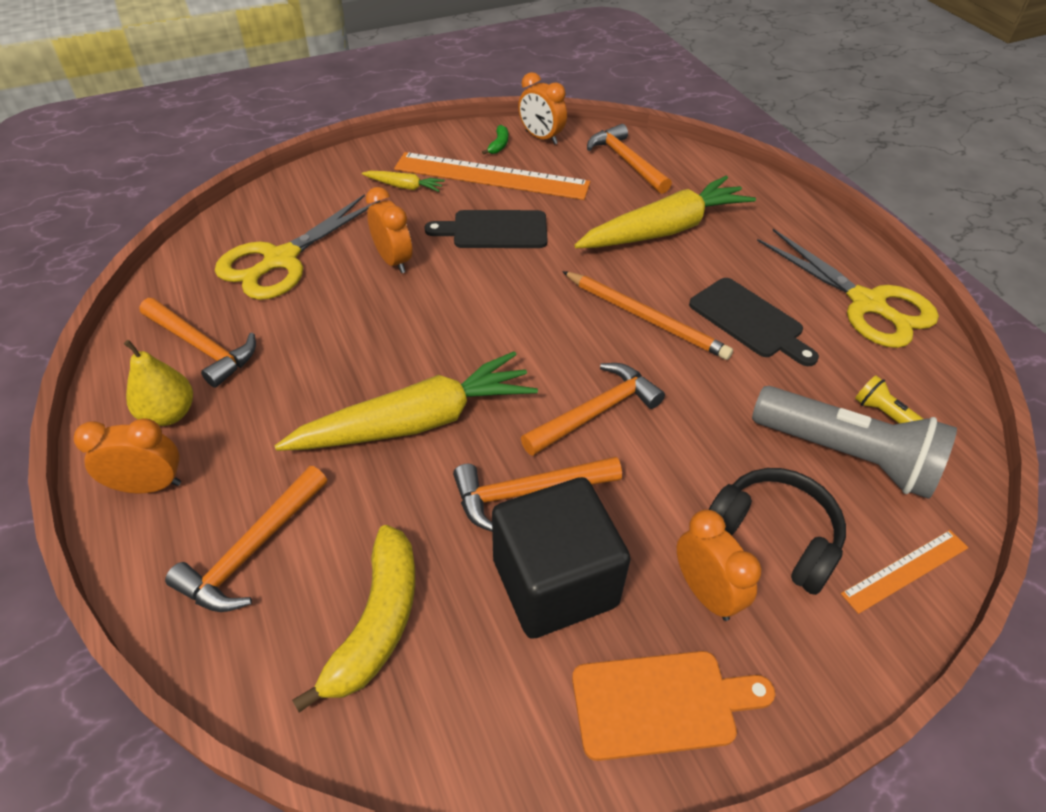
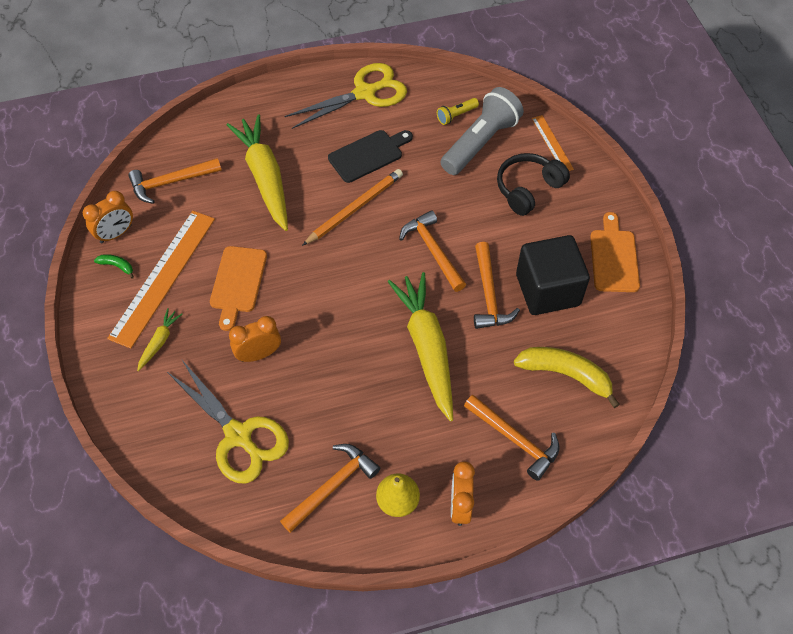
camera: 80 degrees left, 10 degrees up
black cutting board [424,210,548,248] -> orange cutting board [210,246,267,331]
orange clock [677,510,761,621] -> none

